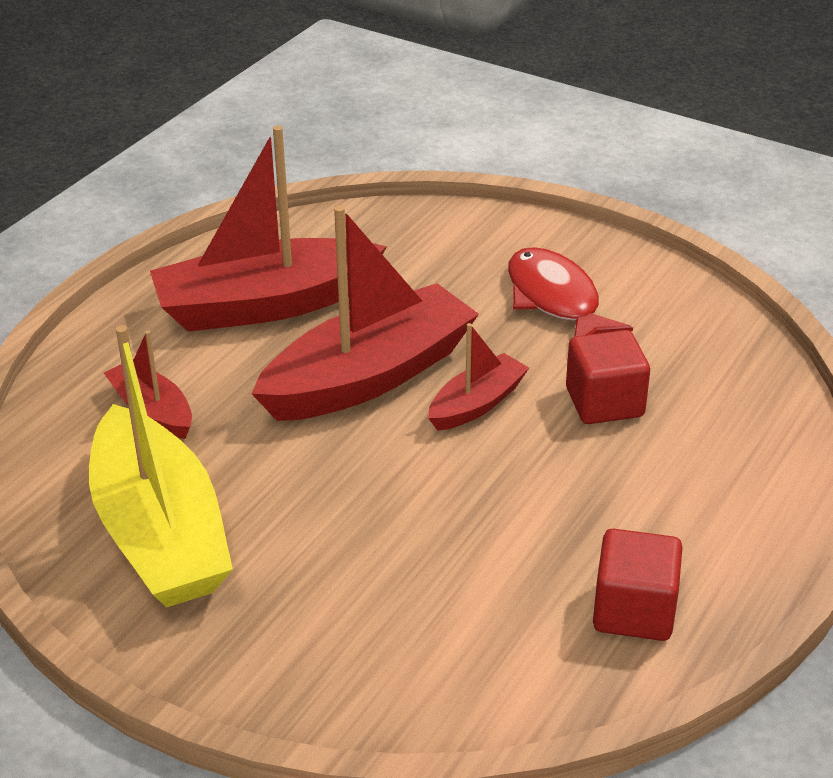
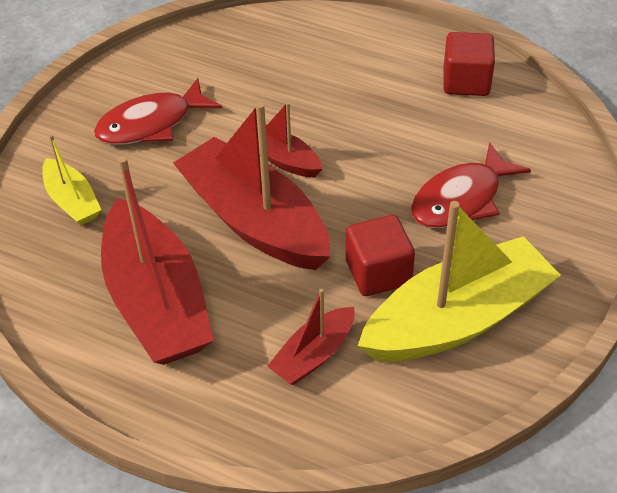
camera: 95 degrees left, 10 degrees up
red cube [566,330,650,424] -> red cube moved to [346,215,415,296]
none -> yellow boat [42,134,101,226]
none -> red fish [411,142,531,228]

